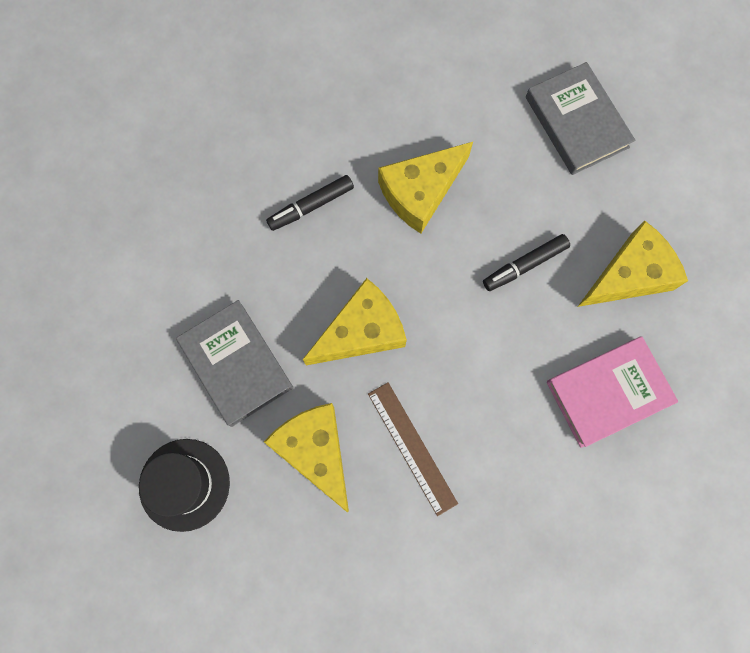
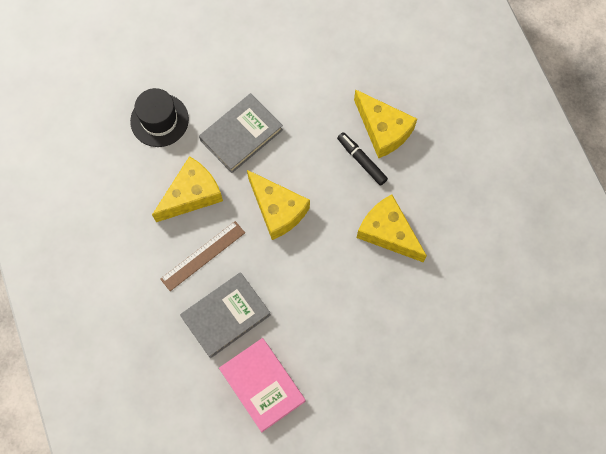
camera: 80 degrees right, 5 degrees down
black marker [483,234,570,291] -> none
grey book [526,62,635,175] -> grey book moved to [180,272,271,358]
yellow cheese [578,220,688,307] -> yellow cheese moved to [354,89,417,159]

